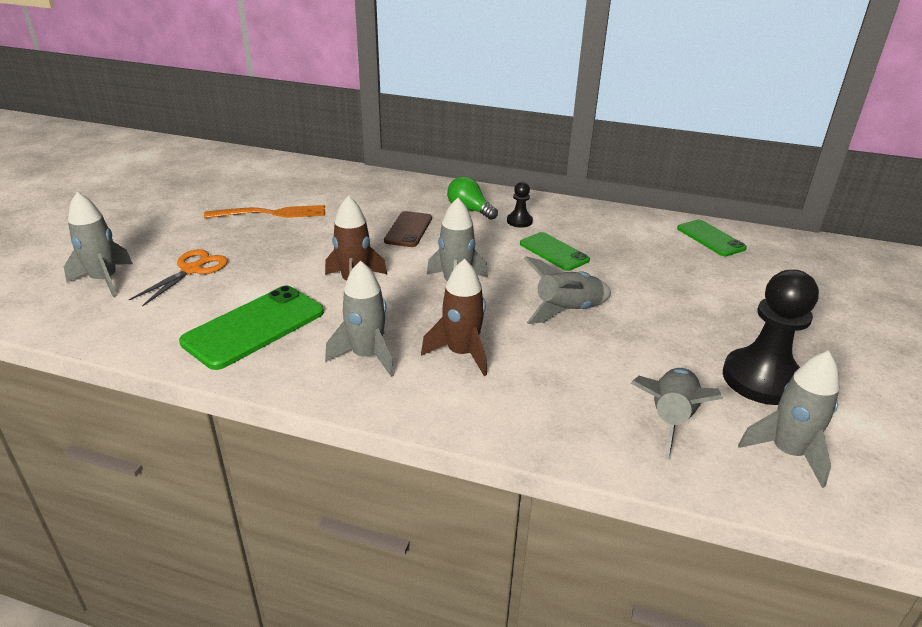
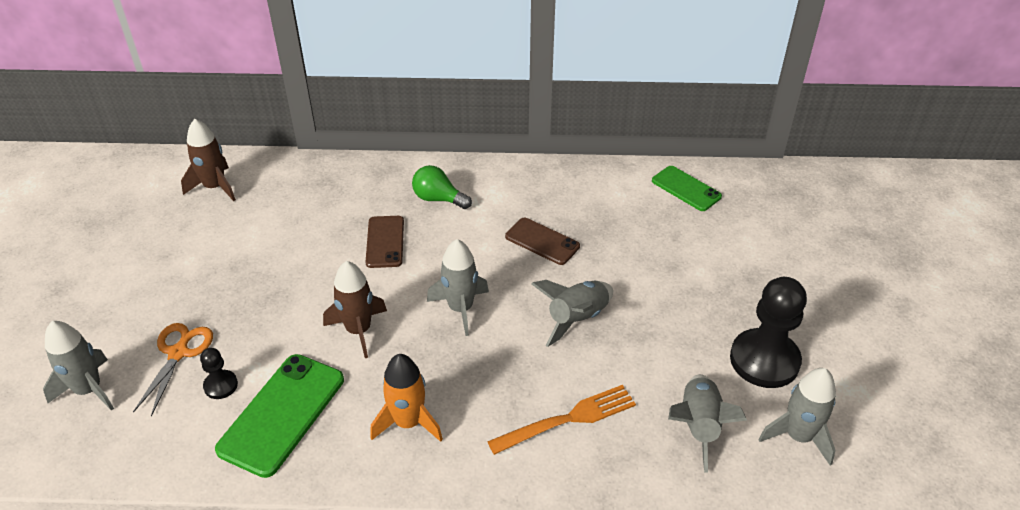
camera: 15 degrees left, 10 degrees up
orange fork [204,205,325,218] -> orange fork moved to [487,385,636,455]
grey rocket [325,260,394,377] -> orange rocket [370,354,443,442]
brown rocket [421,259,487,376] -> brown rocket moved to [181,119,236,201]
black pawn [507,182,533,228] -> black pawn moved to [200,348,238,399]
green phone [520,232,590,271] -> brown phone [505,218,580,265]

